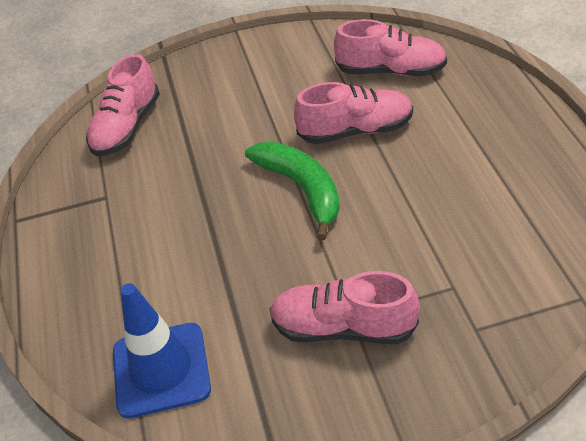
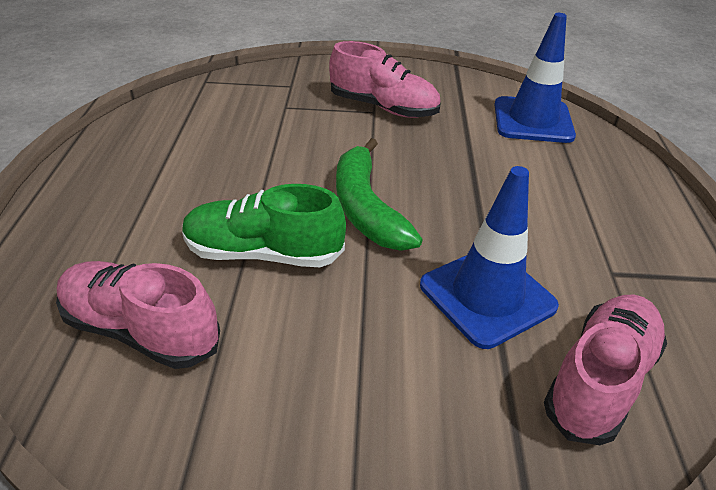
camera: 170 degrees left, 5 degrees down
pink shoe [294,82,413,144] -> green shoe [182,184,346,267]
none -> blue traffic cone [420,166,559,349]

